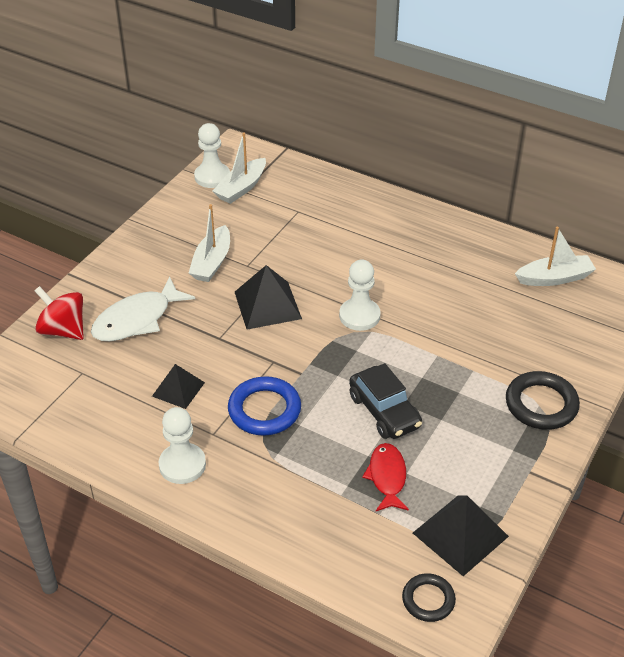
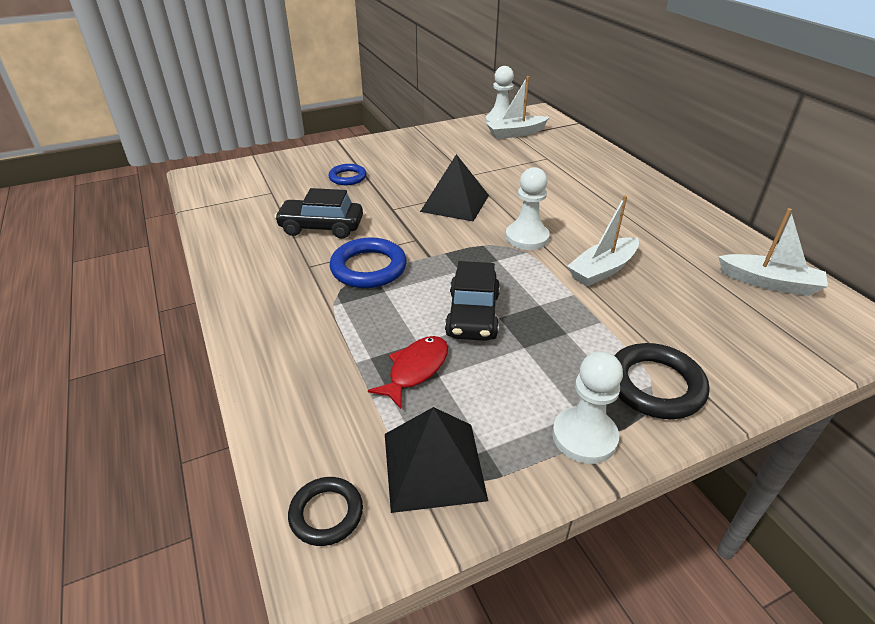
camera: 35 degrees right, 5 degrees down
red spinning top [35,286,84,340] -> none
white fish [91,277,195,341] -> blue ring [328,164,367,185]
black pyramid [152,364,205,409] -> black car [274,188,363,239]
white pawn [159,407,206,484] -> white pawn moved to [552,351,623,464]
white boat [189,204,230,282] -> white boat moved to [567,195,639,286]

